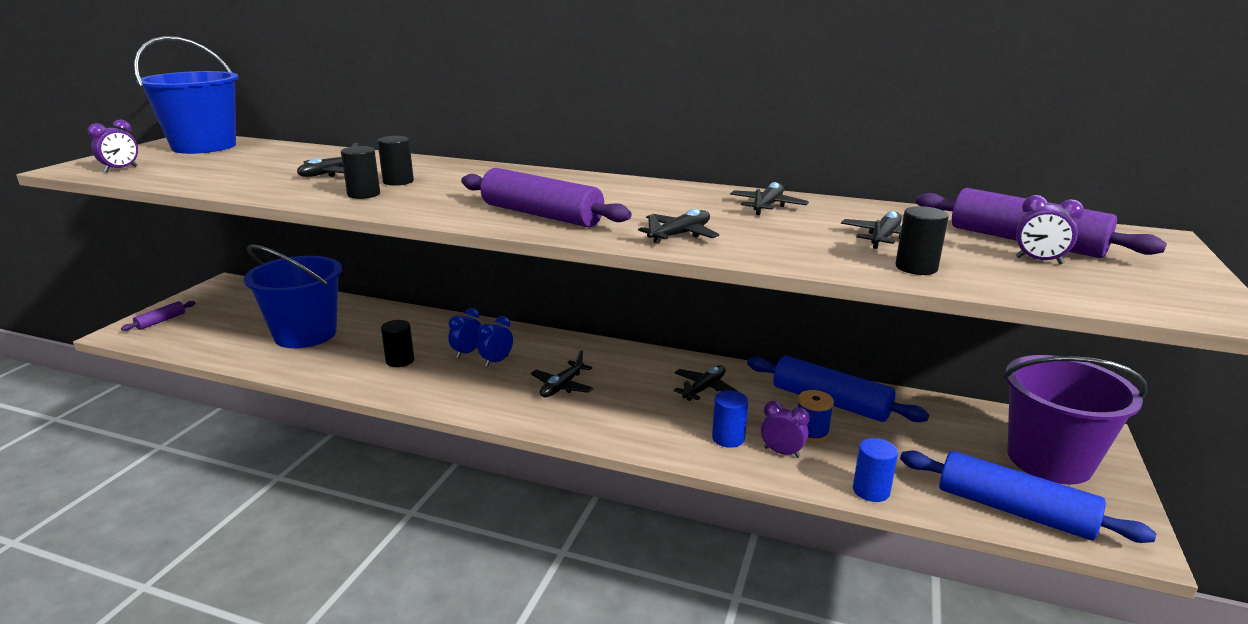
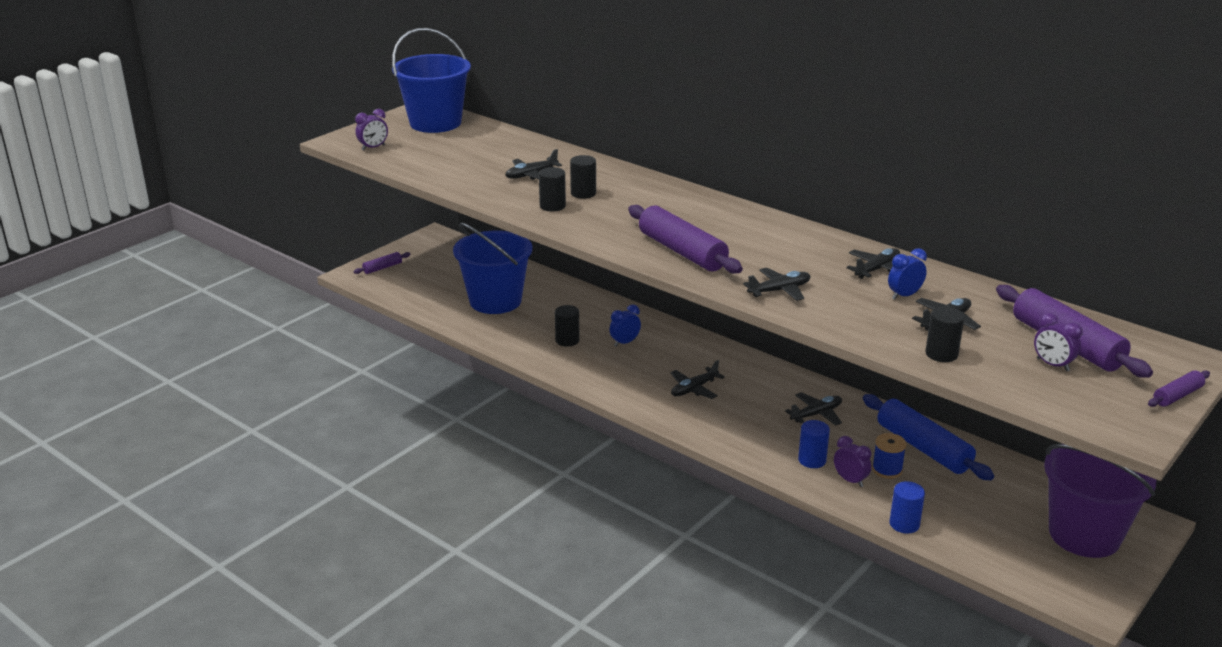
camera: 20 degrees right, 5 degrees up
blue clock [478,316,513,367] -> blue clock moved to [888,248,927,300]
blue rolling pin [900,450,1156,543] -> none
none -> purple rolling pin [1148,370,1210,407]

